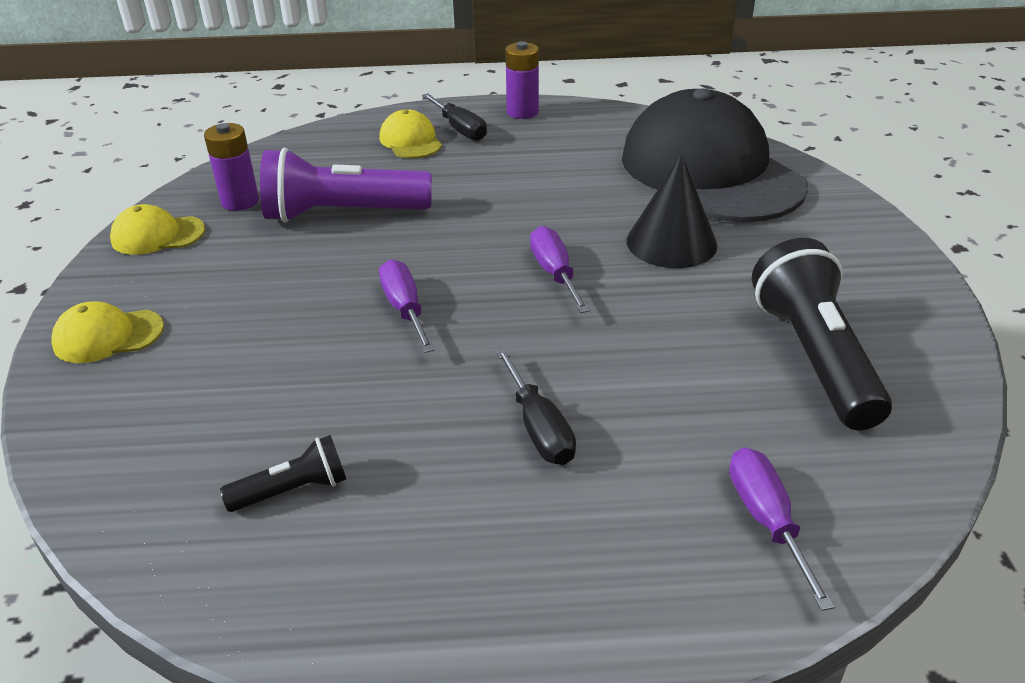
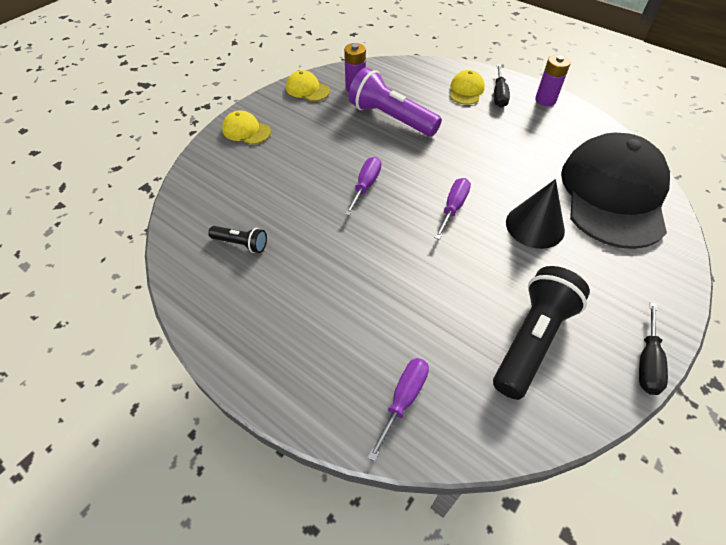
camera: 40 degrees right, 15 degrees up
black screwdriver [496,348,576,465] -> black screwdriver moved to [639,302,668,395]

